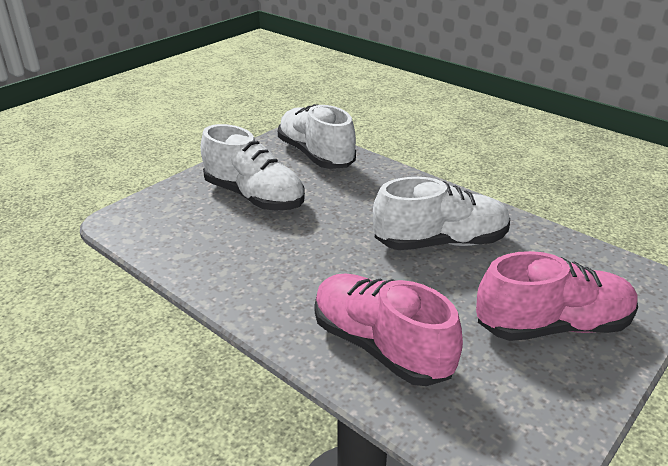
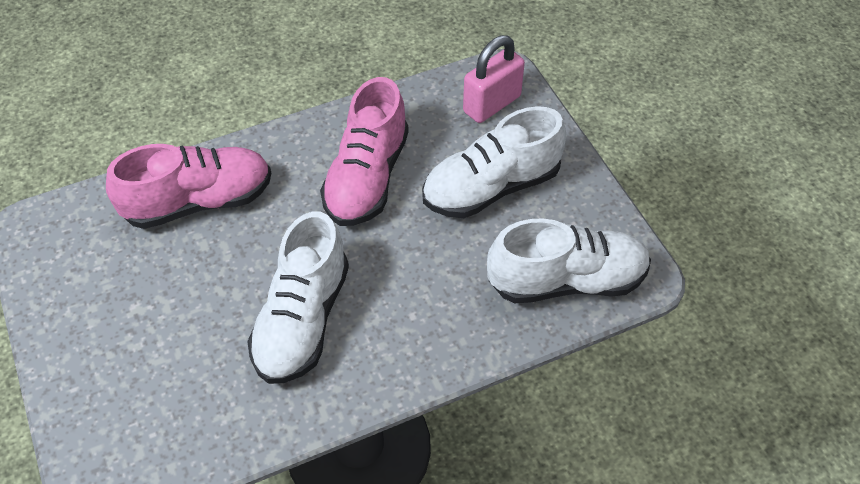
camera: 115 degrees right, 20 degrees up
pink shoe [476,251,638,341] -> pink shoe moved to [320,77,409,226]
none -> pink padlock [463,35,525,123]

